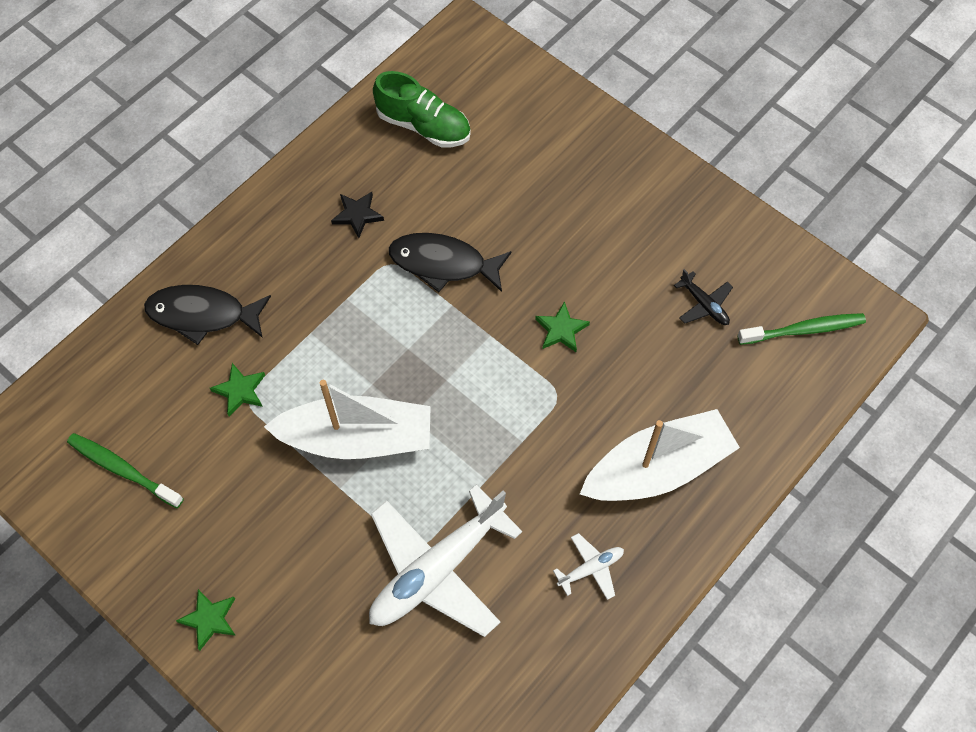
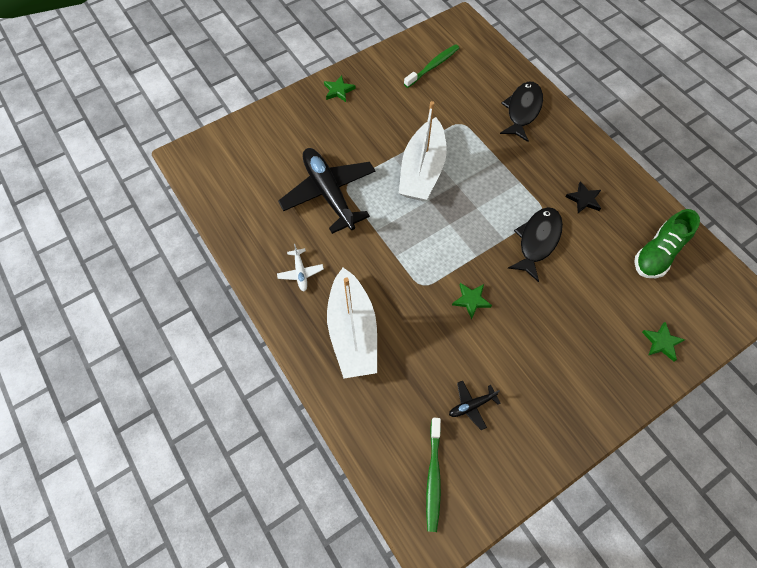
camera: 105 degrees right, 0 degrees up
green star [210,363,265,416] -> green star moved to [642,322,685,362]
white plane [369,484,522,637] -> black plane [278,148,375,234]

